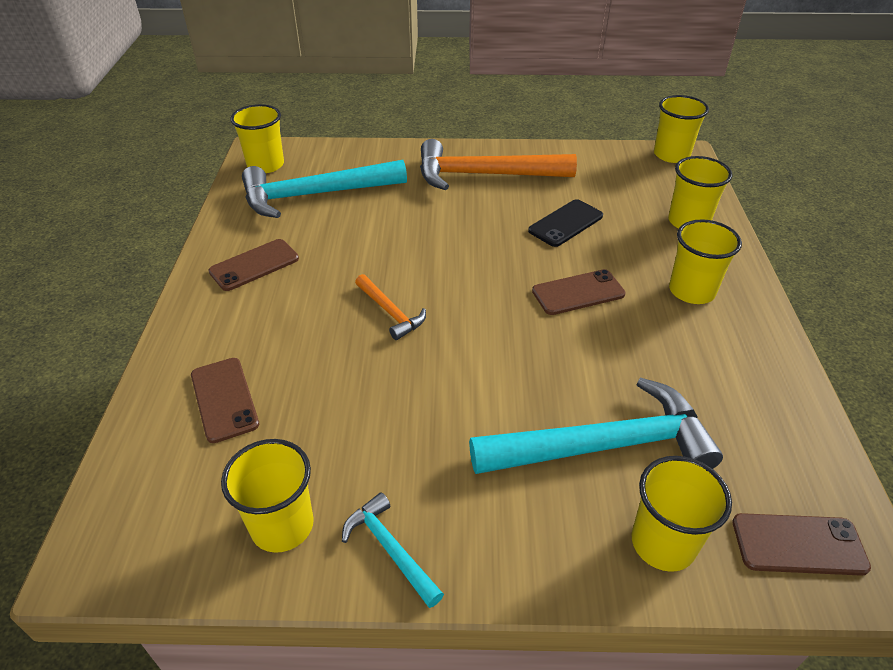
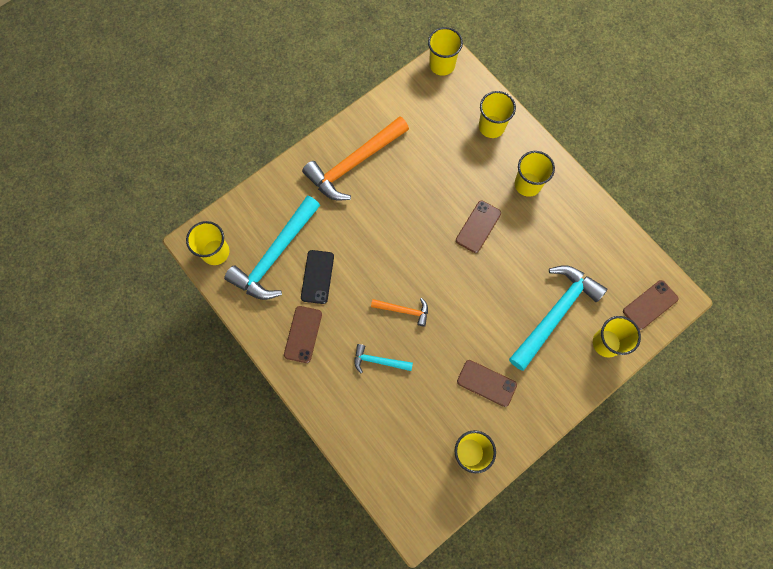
camera: 40 degrees left, 30 degrees up
brown phone [191,358,259,443] -> brown phone moved to [457,360,517,407]
turquoise hammer [342,492,444,608] -> turquoise hammer moved to [354,344,413,373]
black phone [528,199,603,247] -> black phone moved to [301,250,334,304]

